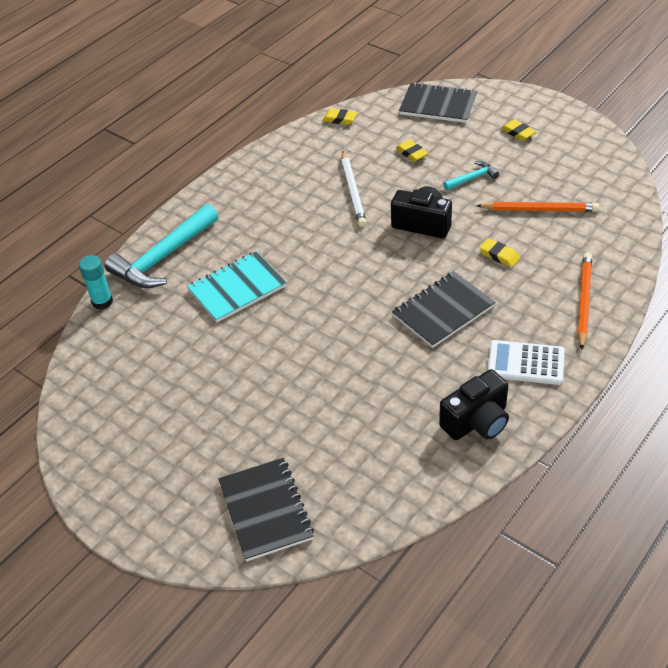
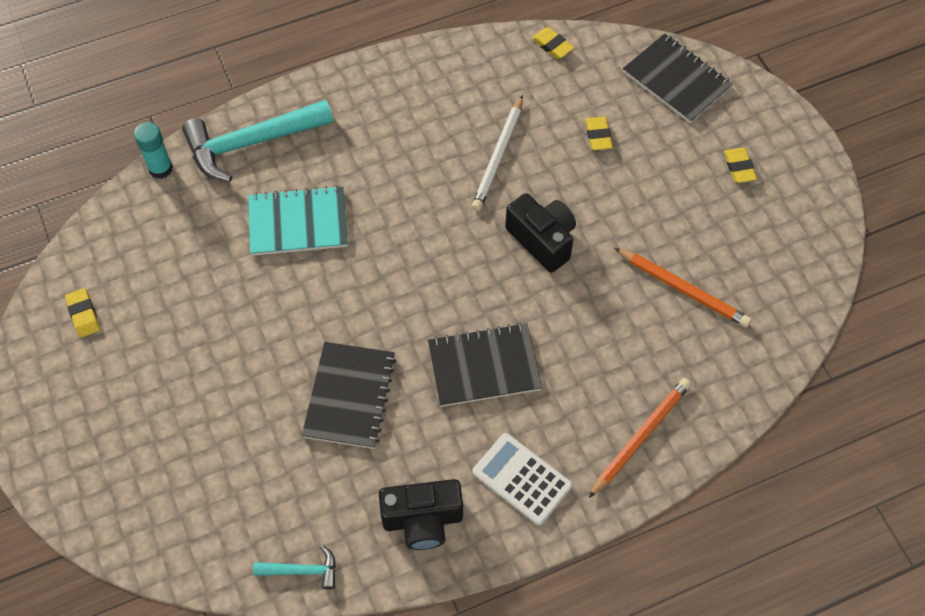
camera: 25 degrees right, 15 degrees up
black notebook [219,458,314,562] -> black notebook moved to [302,342,396,449]
turquoise hammer [443,161,499,190] -> turquoise hammer moved to [253,545,336,590]
yellow eraser [479,238,520,267] -> yellow eraser moved to [65,288,100,338]

